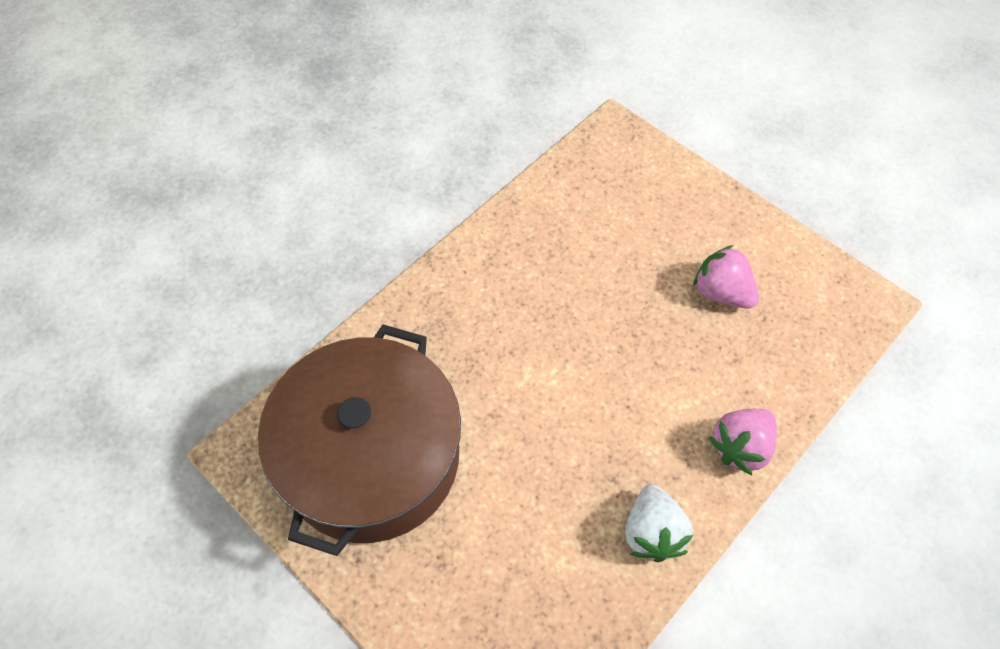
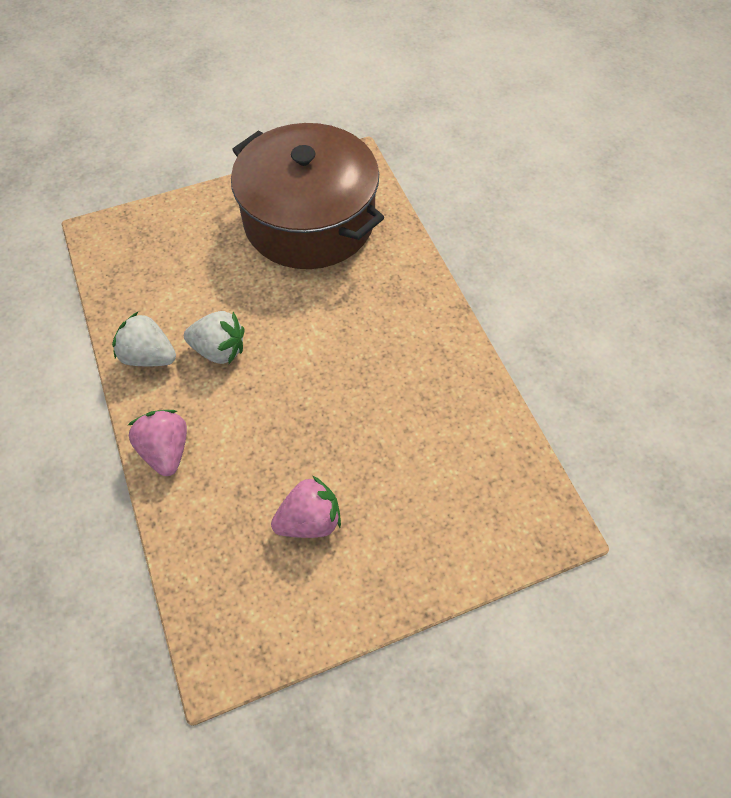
camera: 115 degrees right, 0 degrees up
none -> white strawberry [184,311,244,364]

